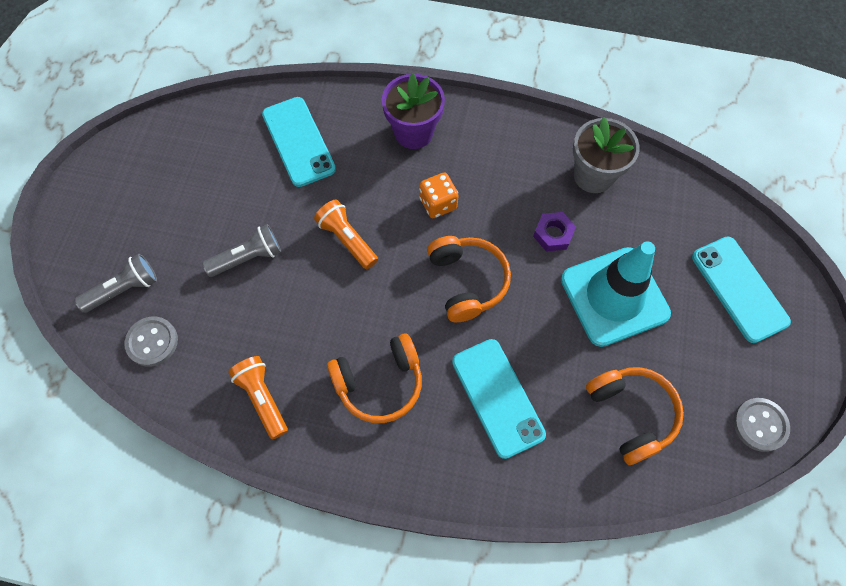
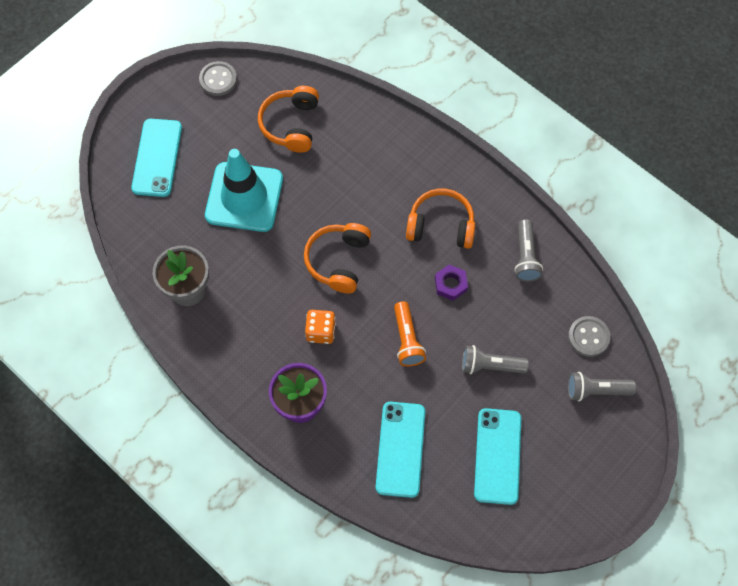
camera: 150 degrees left, 0 degrees up
orange flashlight [228,356,288,440] -> grey flashlight [514,219,543,282]
turquoise phone [452,339,546,459] -> turquoise phone moved to [474,408,521,505]
purple nut [533,212,576,252] -> purple nut moved to [435,264,468,301]

